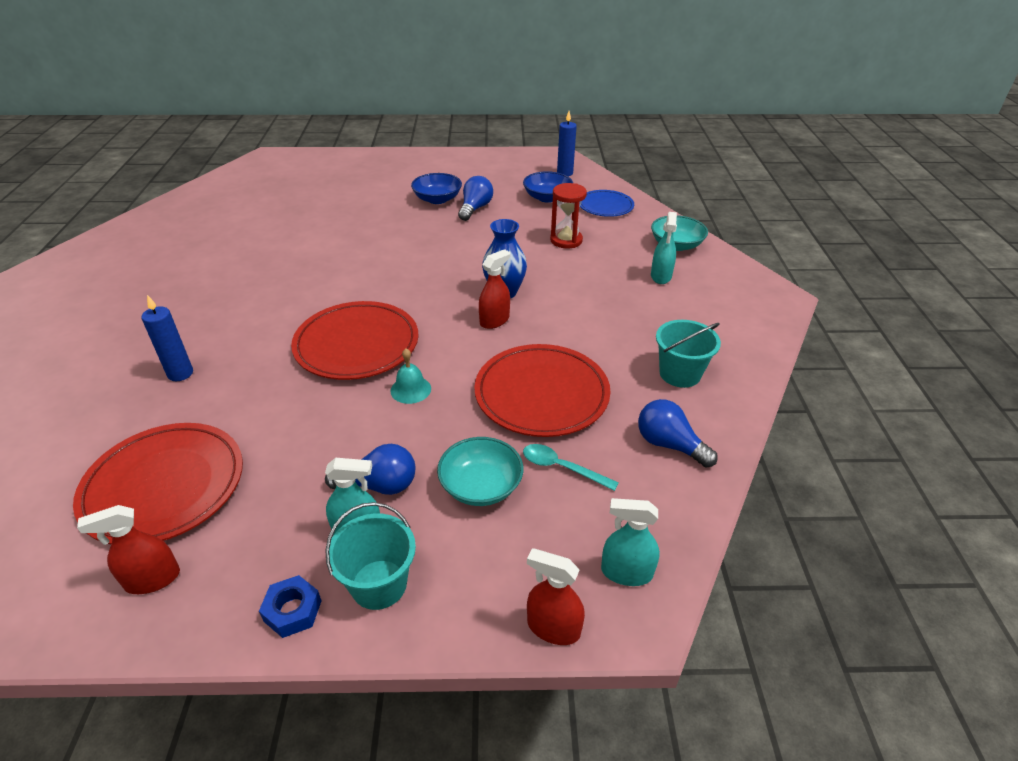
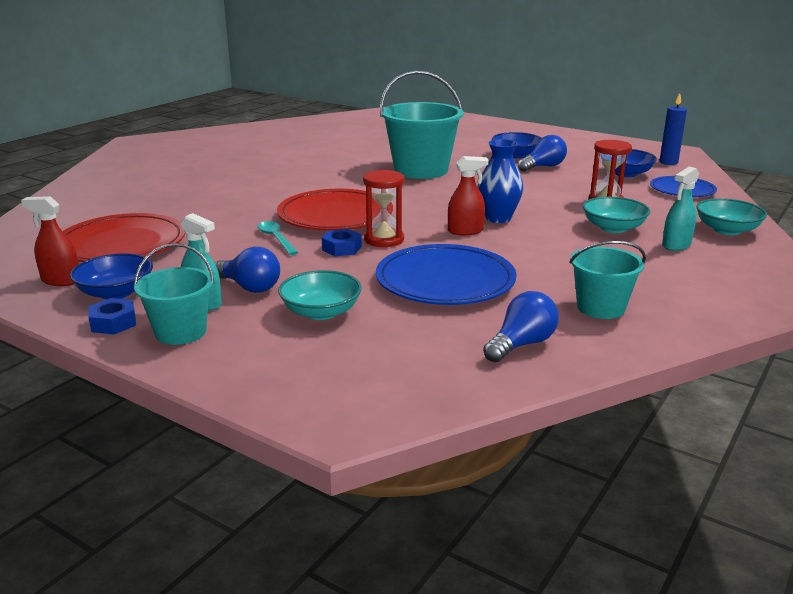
camera: 35 degrees right, 15 degrees down
blue candle [141,295,193,381] -> none
turquoise bell [390,349,431,404] -> blue nut [322,229,362,256]
red plate [474,344,611,437] -> blue plate [376,244,517,305]
turquoise spoon [523,444,619,491] -> turquoise spoon moved to [258,221,299,255]
red spray bottle [527,548,585,645] -> none
turquoise spray bottle [601,498,660,586] -> none
blue light bulb [638,399,718,467] -> blue light bulb turned 60 degrees clockwise [483,291,559,362]
none -> blue bowl [70,253,153,300]
none -> red hourglass [363,170,404,247]
none -> turquoise bucket [380,70,463,179]
none -> turquoise bowl [583,197,650,233]

